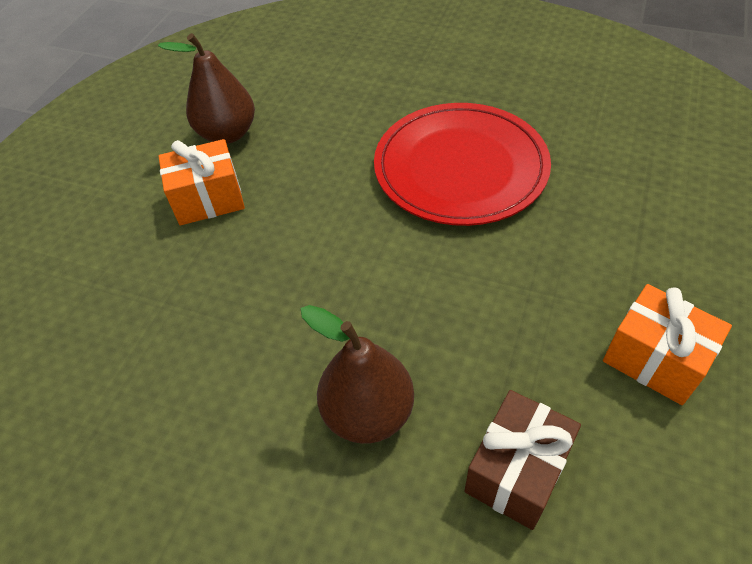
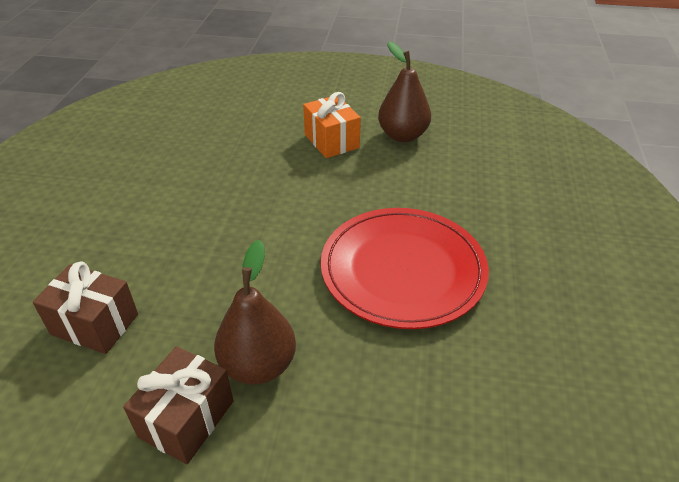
camera: 75 degrees right, 10 degrees down
brown pear [301,305,414,444] -> brown pear moved to [214,240,296,385]
orange gift [603,284,732,405] -> brown gift [123,346,233,464]

